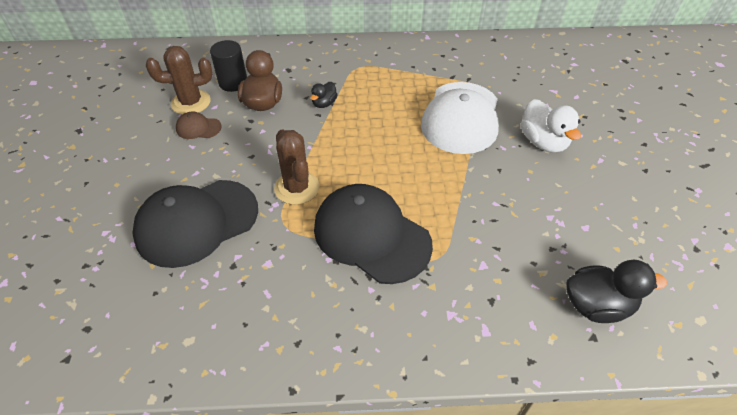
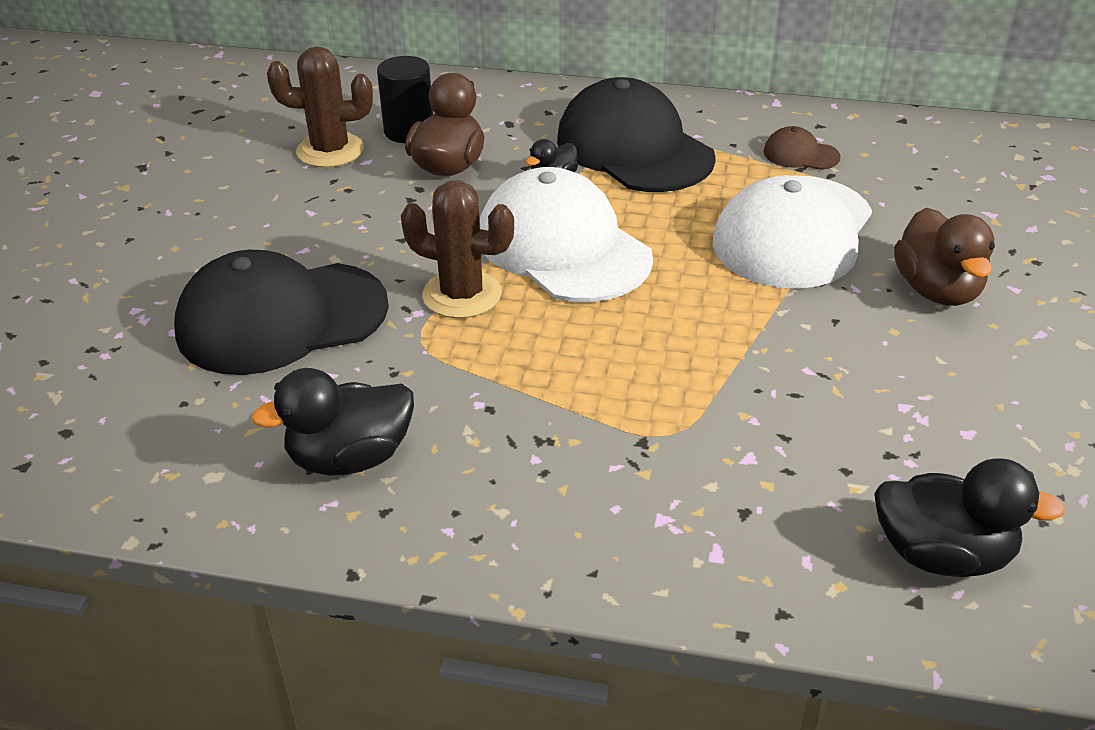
camera: 15 degrees right, 10 degrees down
brown cap [176,112,222,139] -> brown cap moved to [764,126,841,170]
brown cactus [274,129,319,205] -> brown cactus turned 60 degrees counterclockwise [401,180,514,318]
black cap [314,184,433,284] -> black cap moved to [557,77,716,192]
white duck [521,99,581,153] -> brown duck [894,208,995,306]
none -> black duck [251,368,414,475]
none -> white cap [480,167,653,302]

